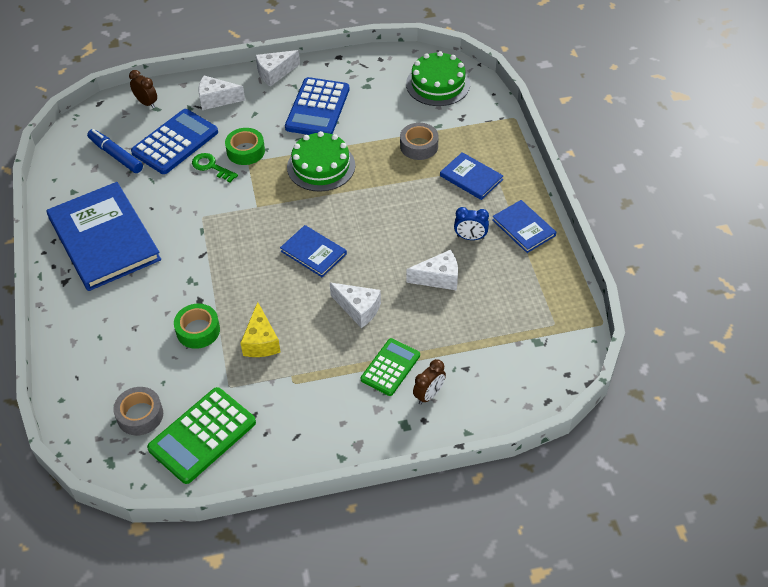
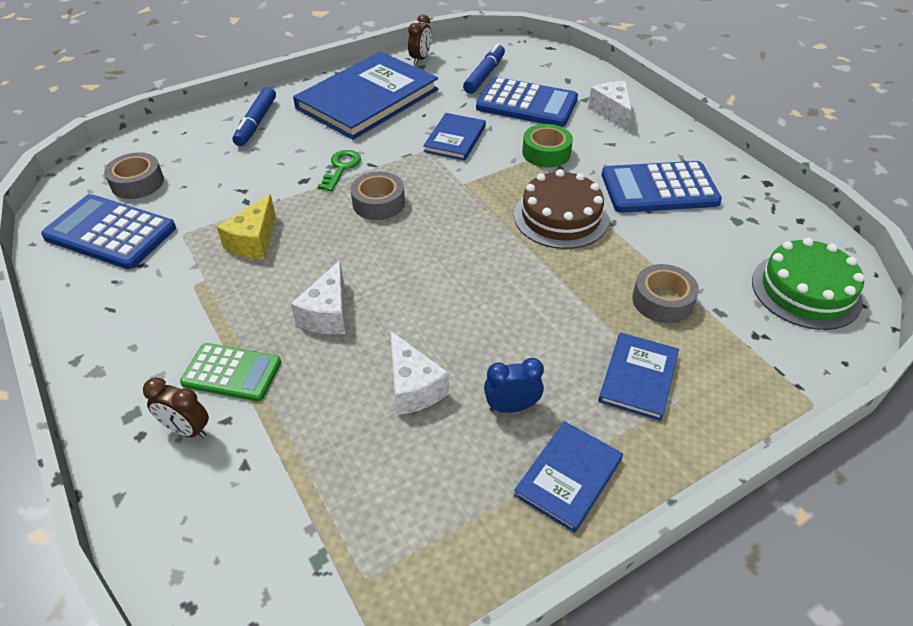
camera: 70 degrees right, 5 degrees down
brown clock [129,70,157,108] -> brown clock moved to [408,14,432,64]
green calculator [147,387,256,484] -> blue calculator [41,194,176,269]
green tape [174,304,220,349] -> none
green key [192,153,238,182] -> green key moved to [317,150,361,191]
yellow cheese [240,302,280,357] -> yellow cheese turned 45 degrees counterclockwise [217,194,276,259]
white cheese [256,50,300,87] -> none
blue book [280,225,347,277] -> blue book moved to [423,113,486,160]
green cake [287,131,355,192] -> brown cake [514,169,609,249]
blue clock [454,207,489,240] -> blue clock turned 90 degrees clockwise [484,358,544,413]
none -> blue marker [232,87,276,146]
none -> grey tape [351,172,405,220]

